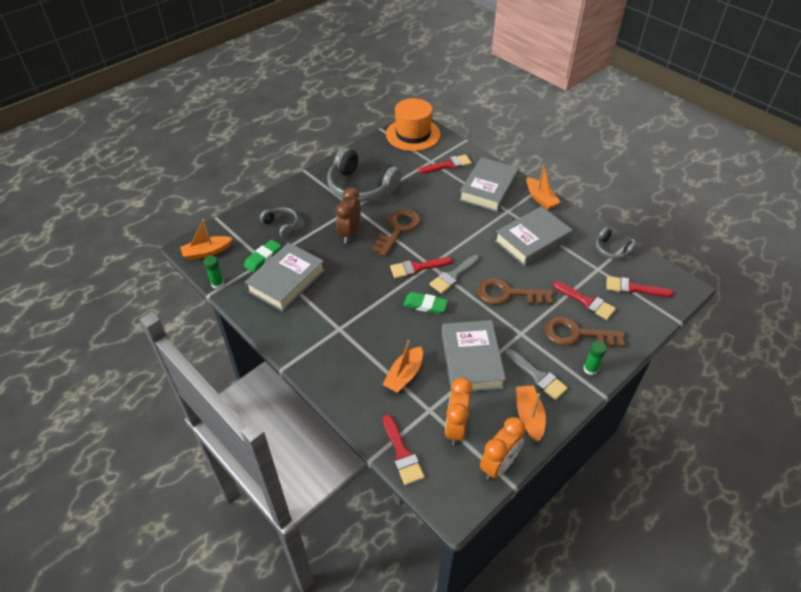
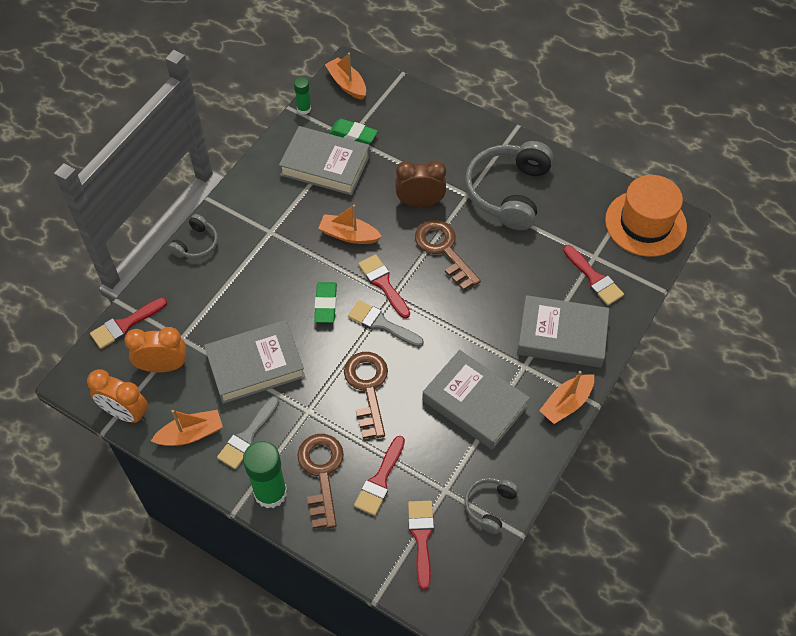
camera: 75 degrees right, 10 degrees up
grey headphones [260,207,298,238] -> grey headphones moved to [168,214,218,259]
brown key [372,209,420,256] -> brown key turned 135 degrees counterclockwise [415,220,481,291]
orange boat [382,340,423,393] -> orange boat moved to [318,204,382,244]
green glue stick [584,341,607,375] -> green glue stick [243,441,287,508], size x1.89

